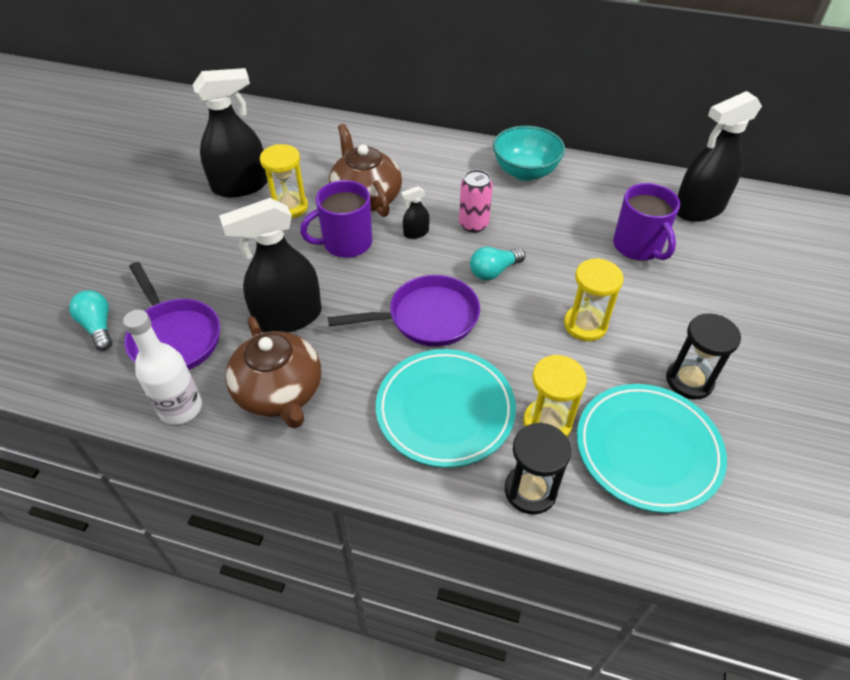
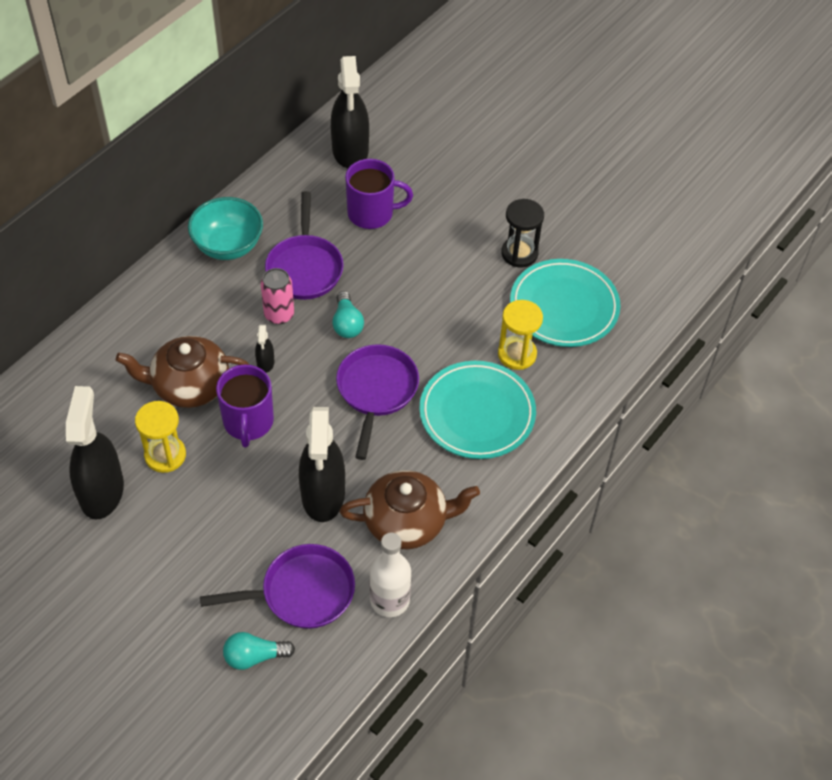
camera: 70 degrees left, 5 degrees up
black hourglass [505,422,571,515] -> none
yellow hourglass [564,258,624,341] -> none
none -> purple pan [265,191,344,300]

